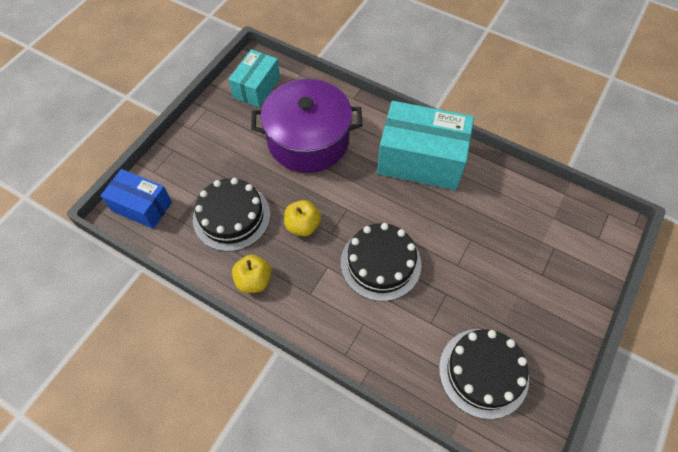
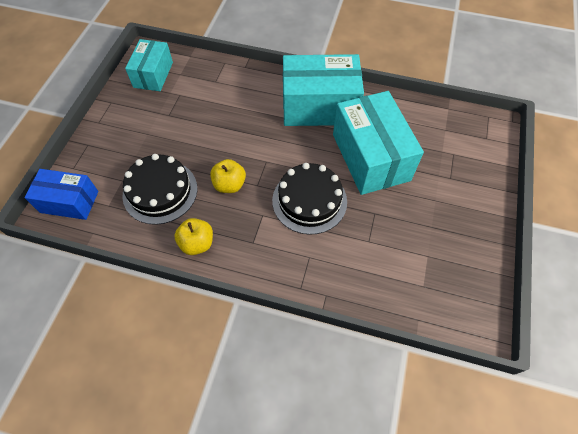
camera: 15 degrees left, 0 degrees up
purple pot [251,79,363,173] -> none
black cake [439,329,529,419] -> none
none -> turquoise box [333,91,424,195]

